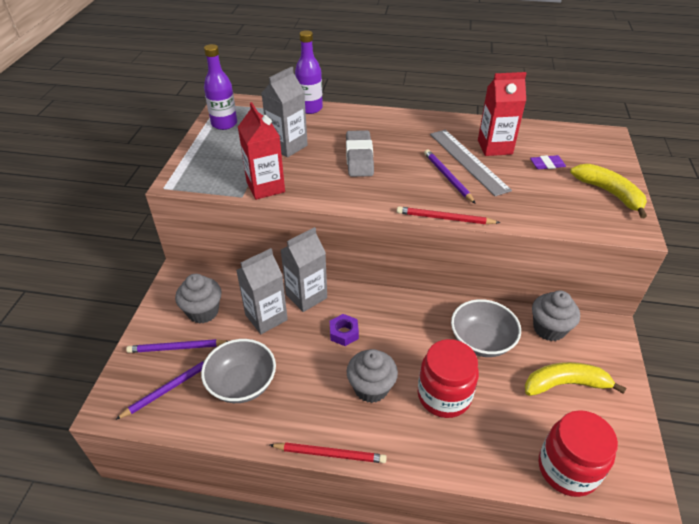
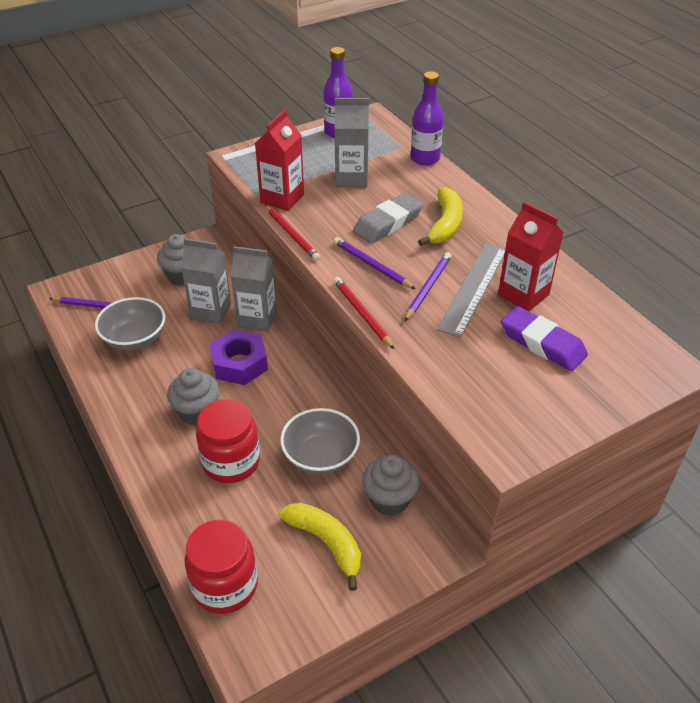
camera: 50 degrees right, 0 degrees up
purple pencil [126,339,228,353] -> purple pencil moved to [333,237,416,289]
red pencil [270,442,387,463] -> red pencil moved to [265,204,320,261]
purple nut [330,314,359,346] -> purple nut [210,329,268,385], size x1.75
purple eraser [530,155,566,169] -> purple eraser [501,306,588,371], size x1.87
yellow banana [570,164,647,218] -> yellow banana moved to [418,187,463,246]

